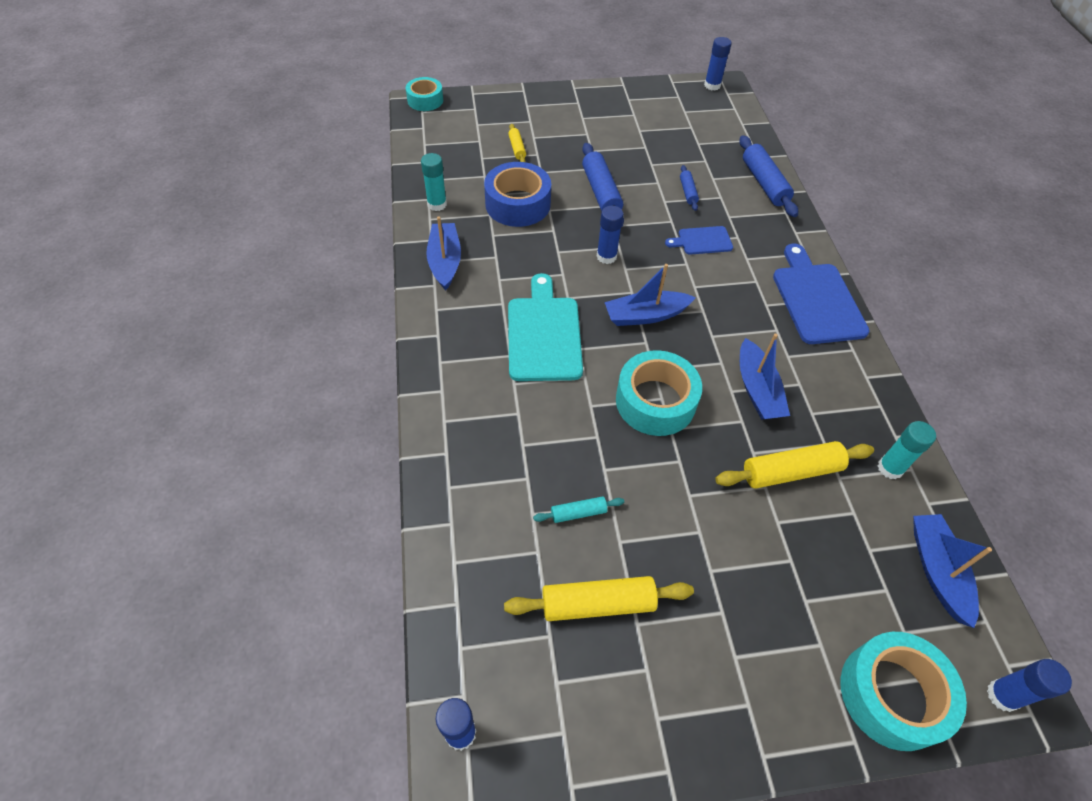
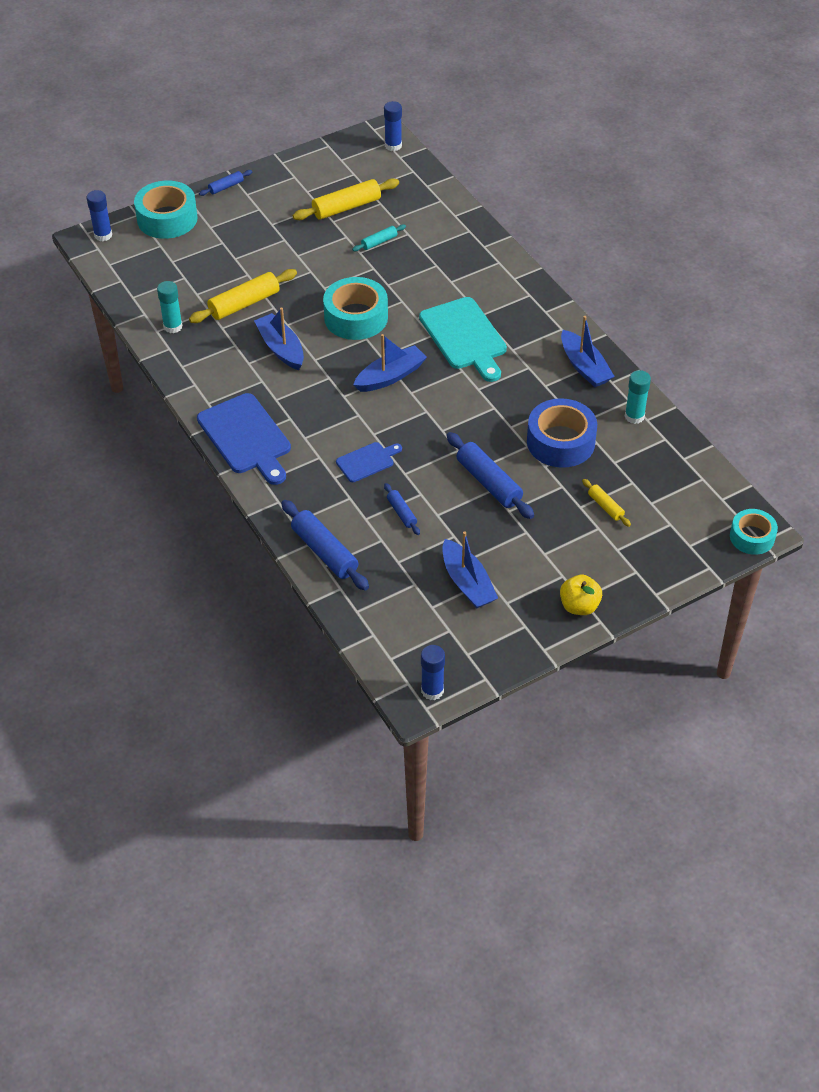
camera: 160 degrees right, 5 degrees down
blue glue stick [597,206,624,264] -> none
blue boat [913,514,992,628] -> blue boat moved to [442,531,498,609]
none -> blue rolling pin [199,170,252,196]
none -> yellow apple [560,575,602,615]

